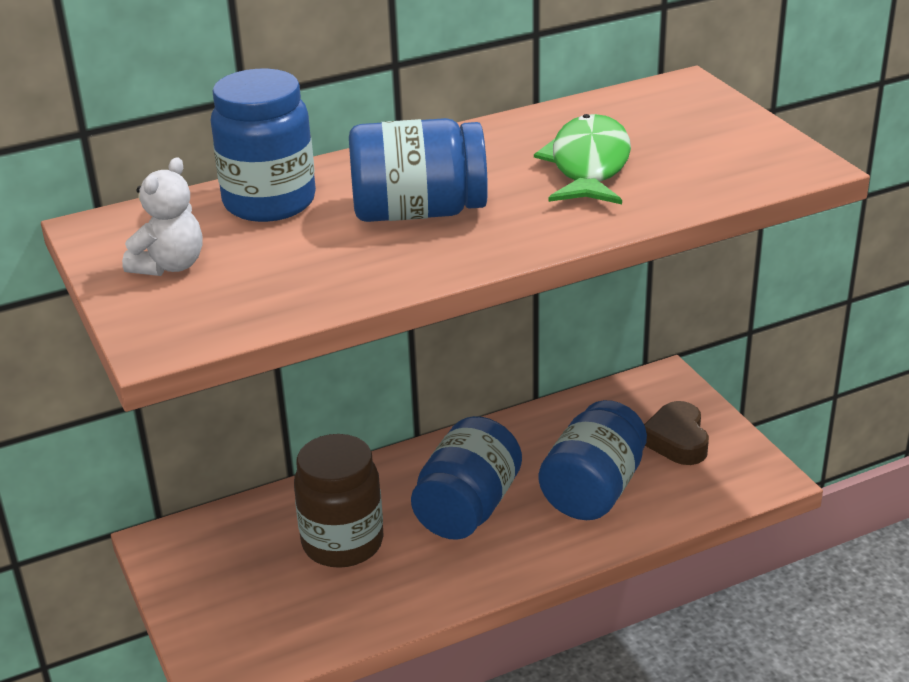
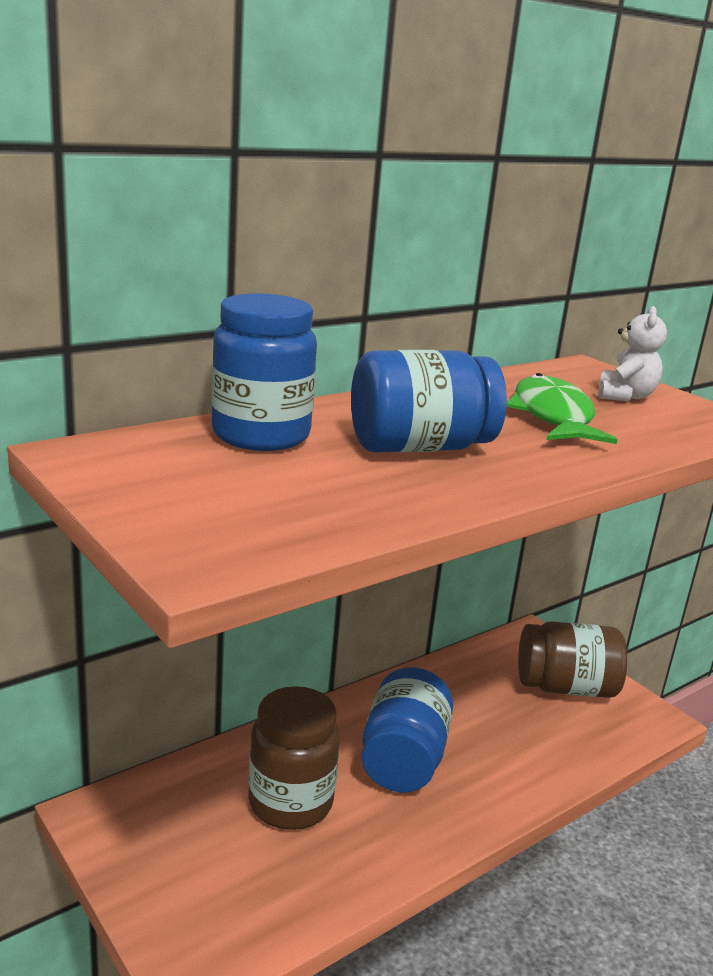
camera: 15 degrees left, 10 degrees down
white teddy bear [122,157,202,276] -> white teddy bear moved to [598,306,667,401]
blue jar [539,400,647,520] -> none
brown heart [644,401,709,465] -> brown jar [518,621,627,698]

